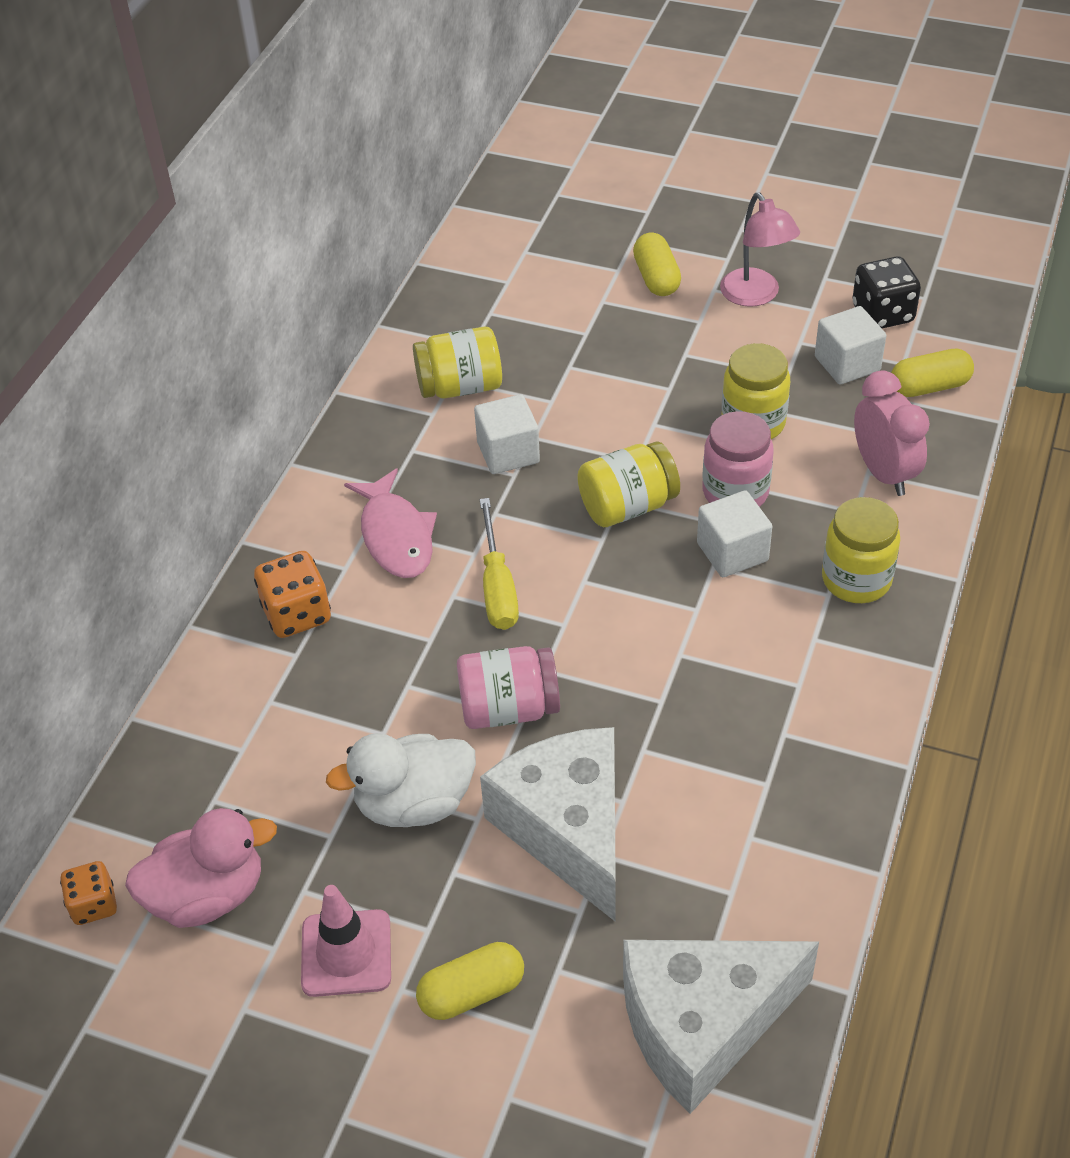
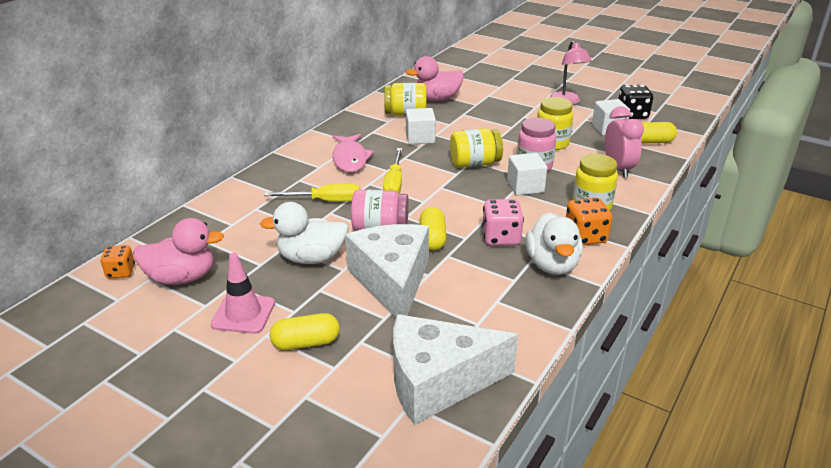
camera: 10 degrees right, 15 degrees down
orange dice [254,551,331,638] -> orange dice moved to [566,197,612,245]
yellow capsule [633,232,681,296] -> yellow capsule moved to [419,207,446,251]
none -> yellow screwdriver [264,183,360,202]
none -> pink duck [406,56,464,101]
none -> pink dice [482,199,524,246]
none -> white duck [525,212,583,275]

